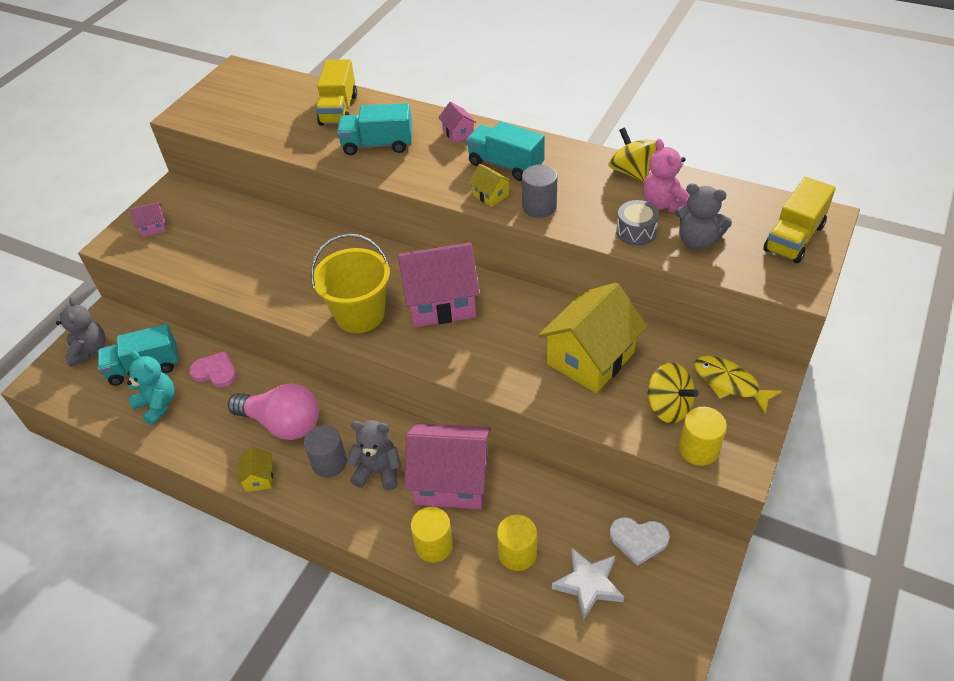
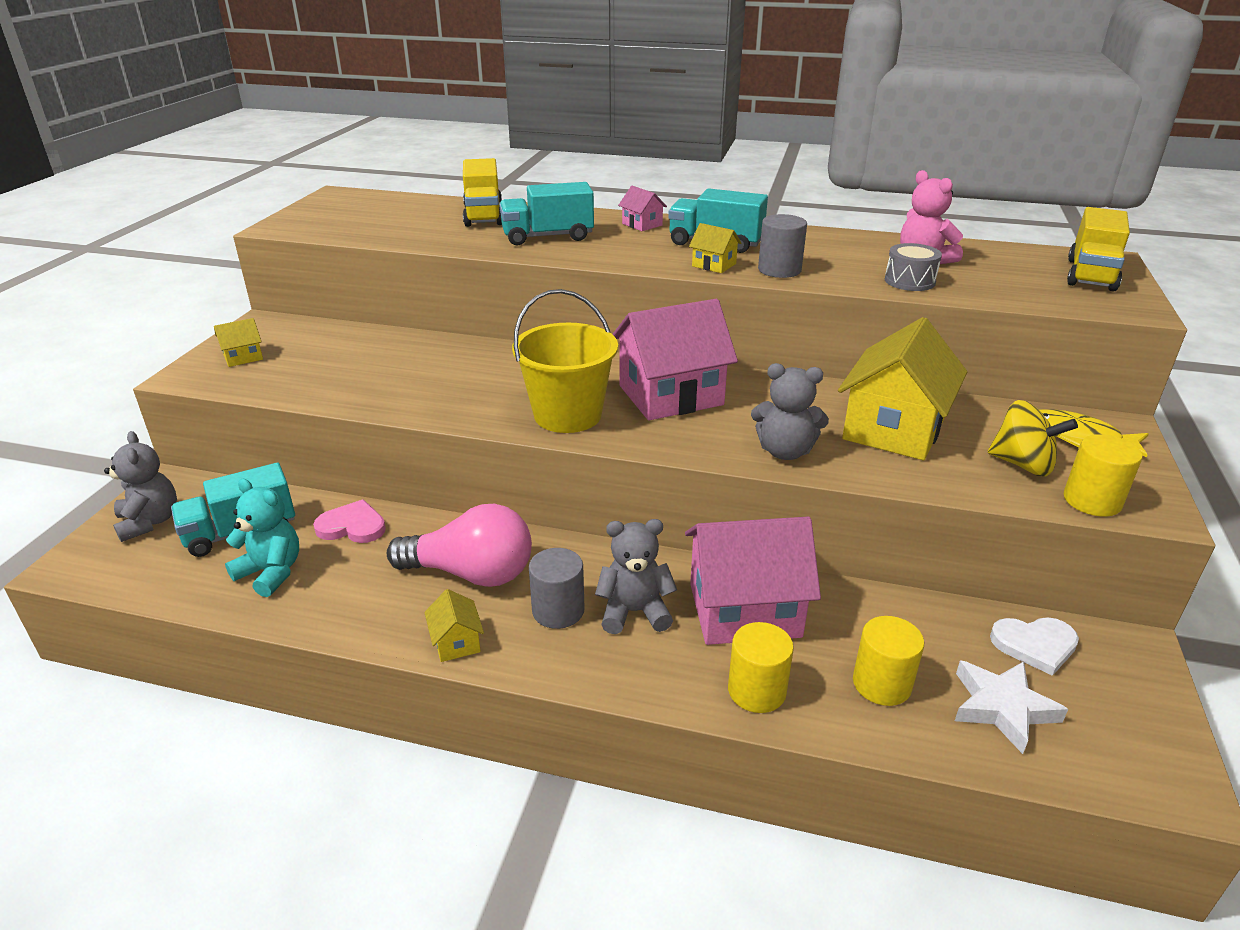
camera: 15 degrees left, 15 degrees down
pink house [130,202,167,237] -> yellow house [214,318,263,367]
yellow spinning top [608,127,657,182] -> none
grey teddy bear [675,183,732,250] -> grey teddy bear moved to [751,363,829,460]

